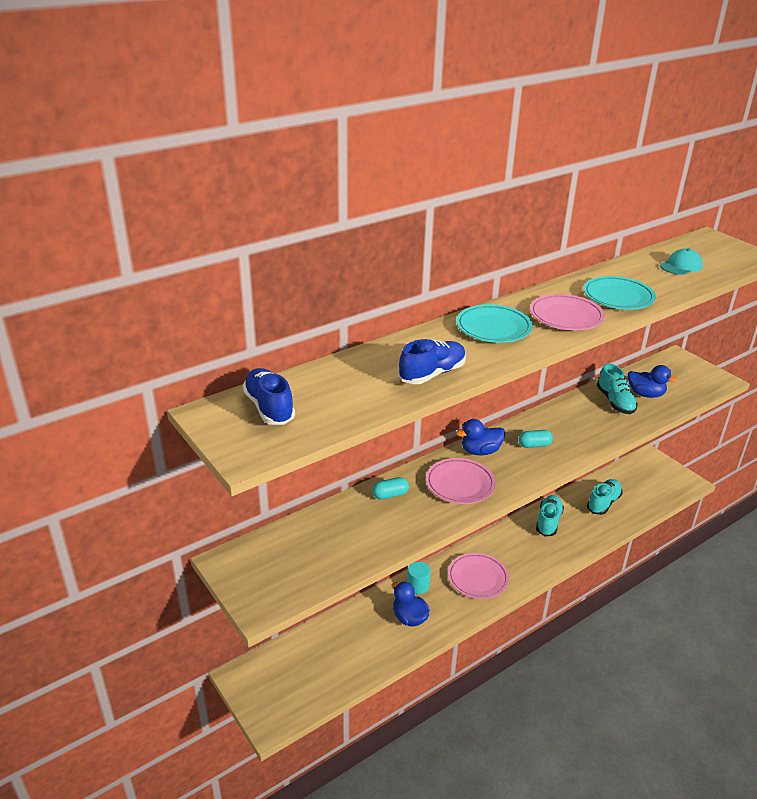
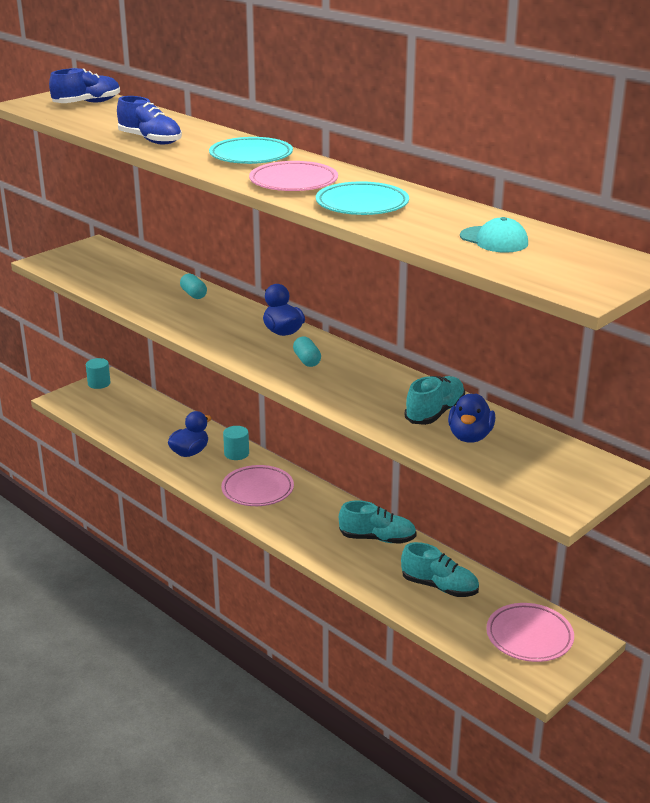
camera: 80 degrees right, 5 degrees down
pink plate [426,458,496,504] -> pink plate moved to [486,603,574,662]
turquoise shoe [597,363,638,414] -> turquoise shoe turned 150 degrees clockwise [405,376,465,425]
none -> turquoise cylinder [86,358,111,389]

